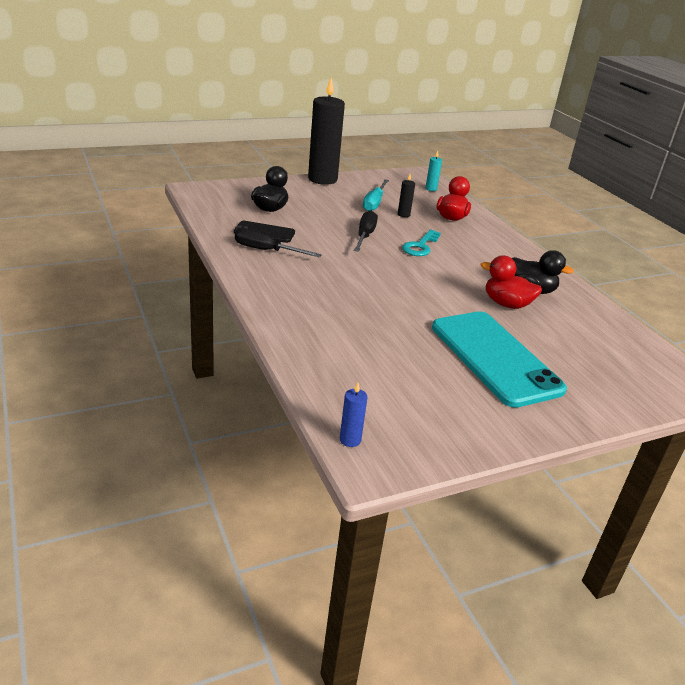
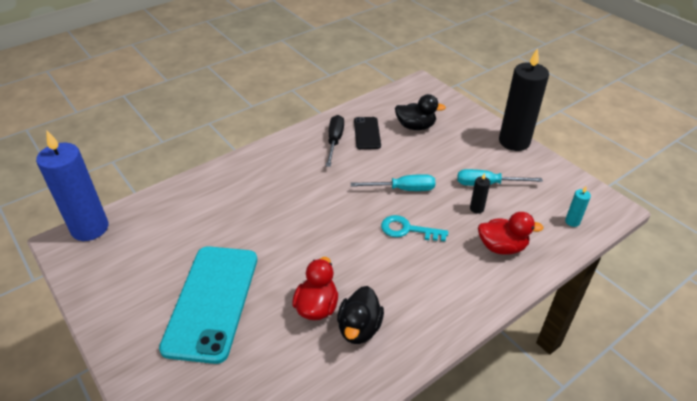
camera: 80 degrees right, 10 degrees up
blue candle [340,383,368,447] -> blue candle [36,131,108,241], size x2.47
black screwdriver [354,211,378,252] -> turquoise screwdriver [351,174,436,191]
turquoise phone [432,311,567,408] -> turquoise phone turned 45 degrees counterclockwise [159,246,257,364]

